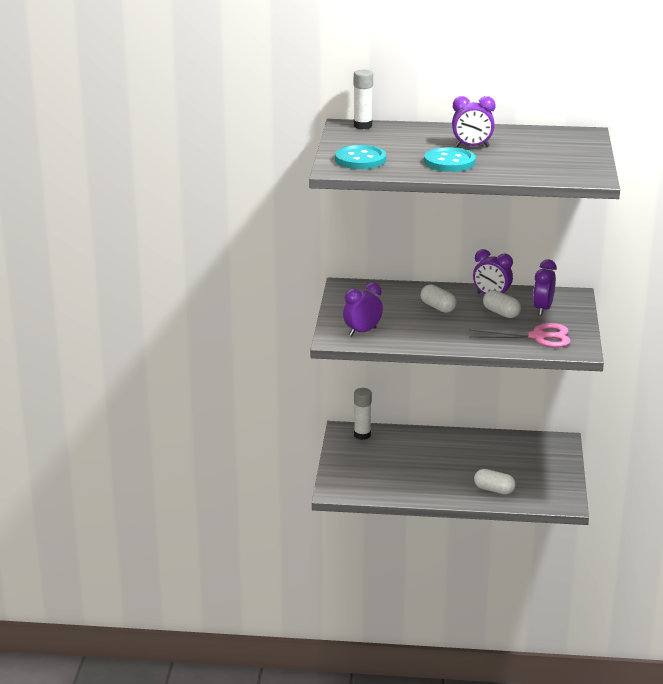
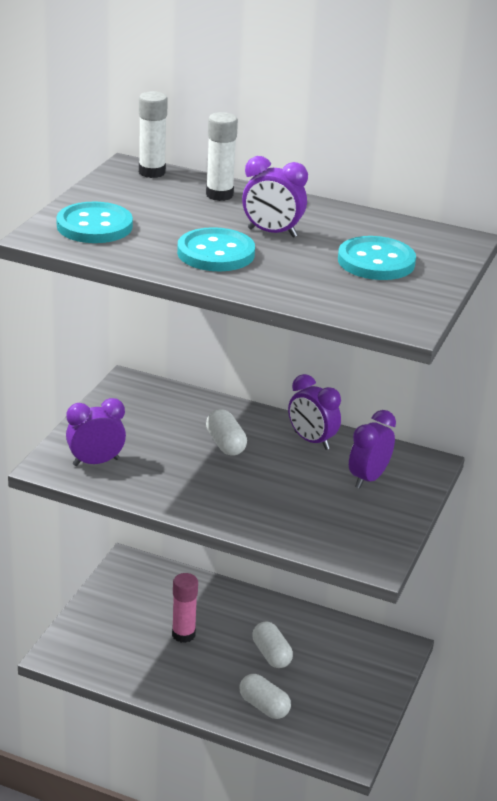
camera: 15 degrees right, 5 degrees up
white glue stick [354,388,372,440] -> white glue stick moved to [206,112,238,201]
pink scissors [469,323,571,348] -> none
white capsule [483,290,521,318] -> white capsule moved to [252,621,293,668]
none -> pink glue stick [172,573,198,643]
none -> turquoise button [338,236,416,280]

